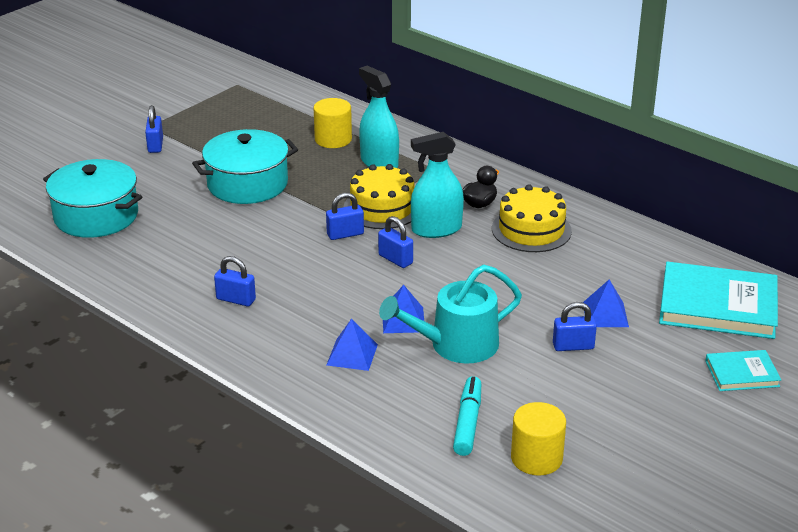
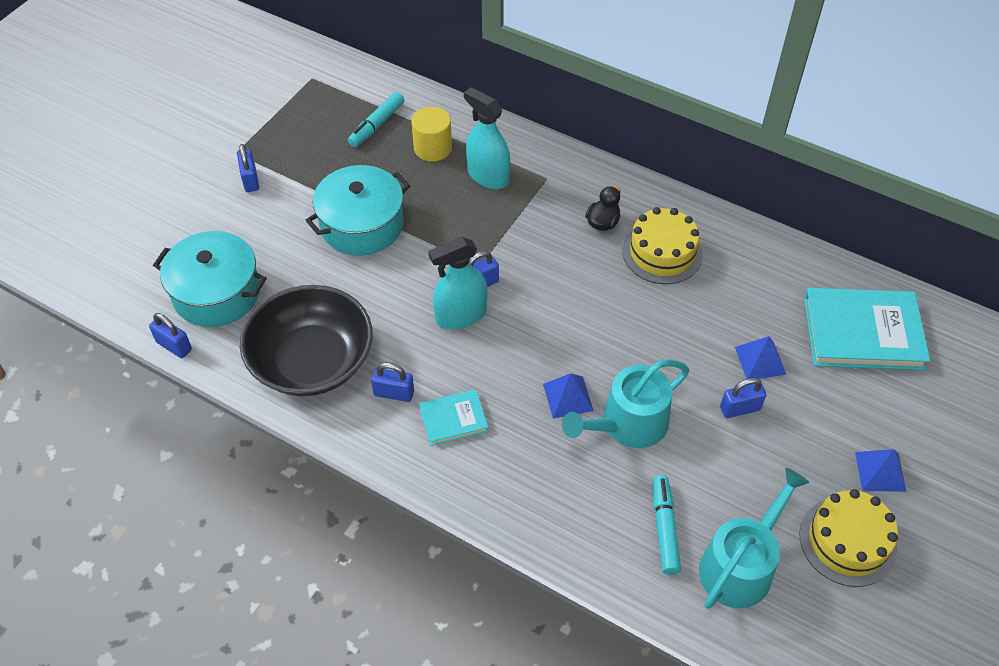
camera: 10 degrees left, 20 degrees up
blue pyramid [327,319,378,371] -> blue pyramid moved to [855,449,907,492]
yellow cake [344,164,414,229] -> yellow cake moved to [799,489,898,587]
blue padlock [378,216,413,268] -> blue padlock moved to [149,313,192,358]
turquoise spray bottle [411,132,464,238] -> turquoise spray bottle moved to [428,237,488,330]
yellow cylinder [511,402,566,476] -> turquoise watering can [699,468,809,609]
turquoise book [705,350,781,391] -> turquoise book moved to [419,389,488,446]
none -> black bowl [240,285,373,396]
none -> turquoise marker [348,92,404,147]

